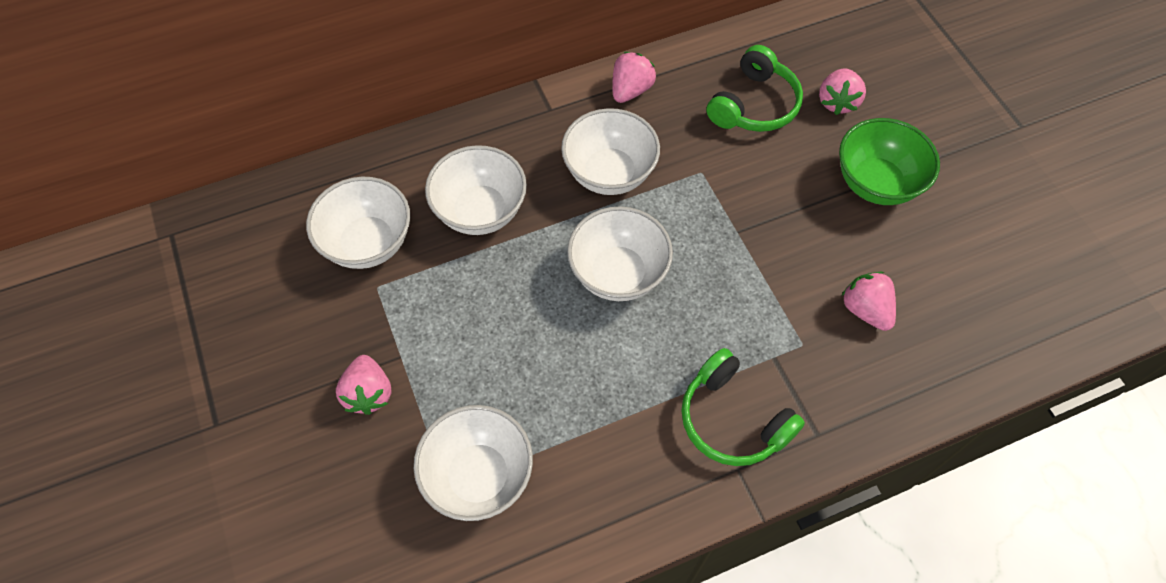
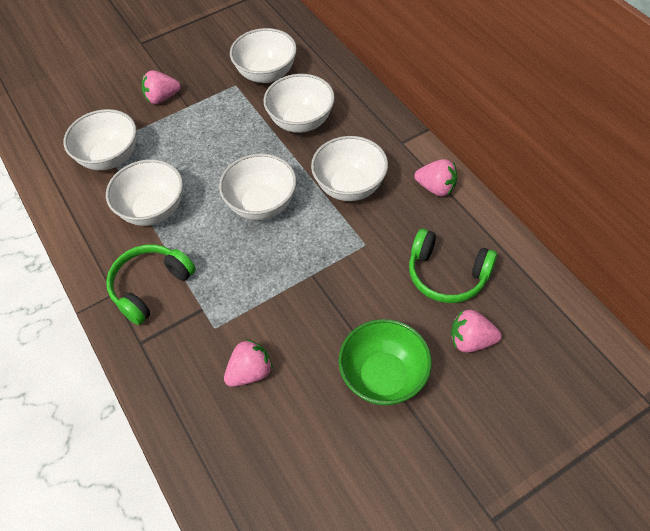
camera: 85 degrees right, 5 degrees down
none -> white bowl [106,159,183,226]

